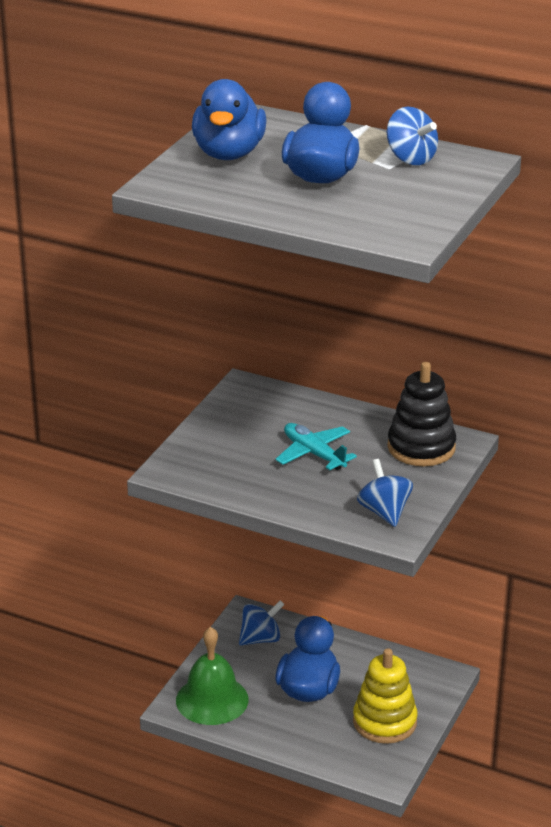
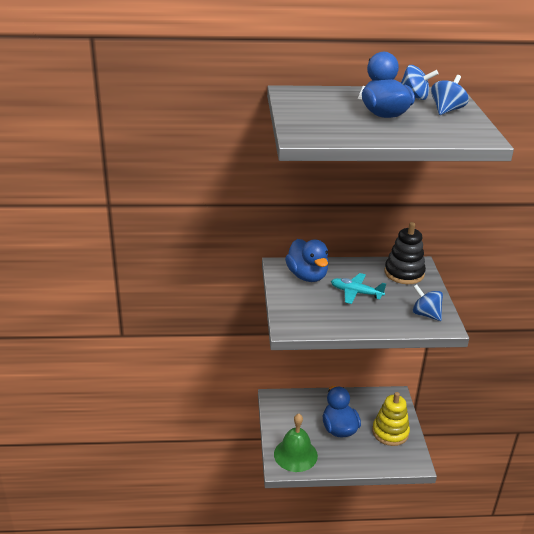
camera: 30 degrees left, 0 degrees up
blue duck [192,79,266,160] -> blue duck moved to [285,239,328,282]
blue spinning top [239,600,285,646] -> blue spinning top moved to [431,75,469,115]

